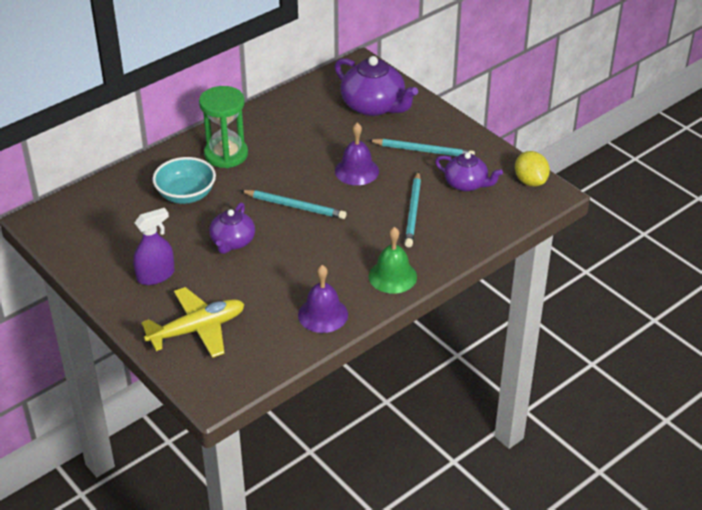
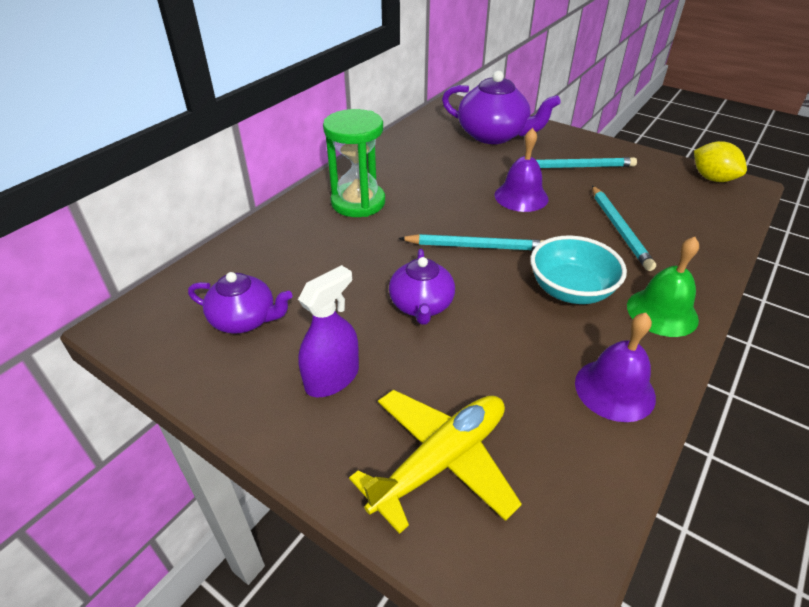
camera: 15 degrees left, 0 degrees up
turquoise bowl [152,157,216,204] -> turquoise bowl moved to [530,235,627,304]
purple teapot [435,152,503,192] -> purple teapot moved to [188,272,292,334]

